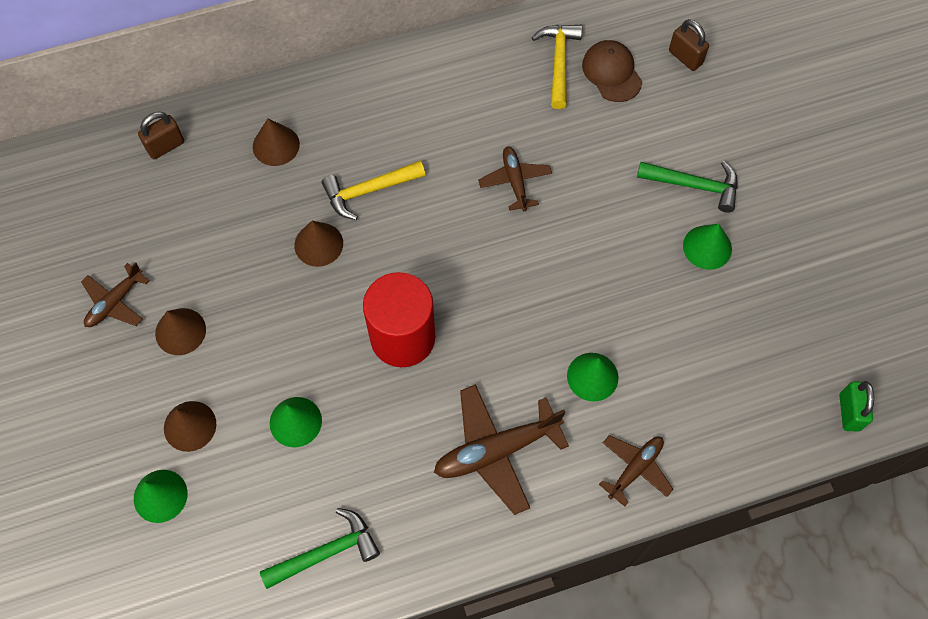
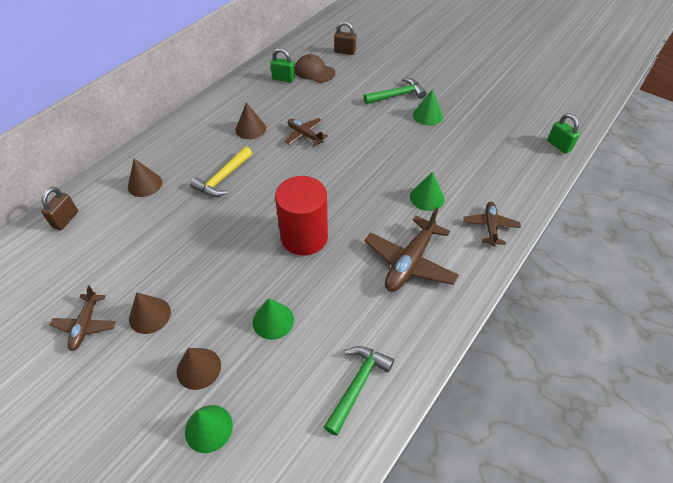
camera: 35 degrees left, 15 degrees down
brown cone [294,221,343,267] -> brown cone moved to [235,102,266,139]
yellow hammer [532,25,582,109] -> green padlock [270,48,295,83]

